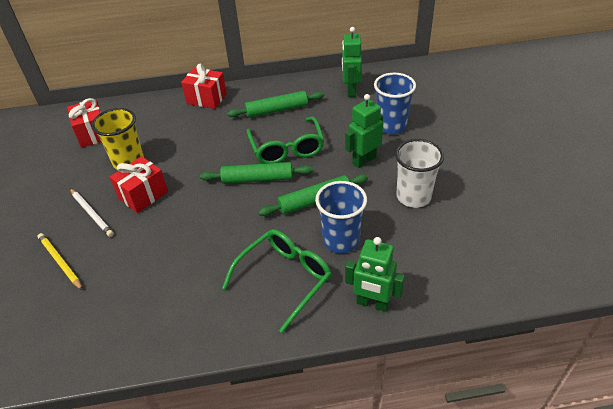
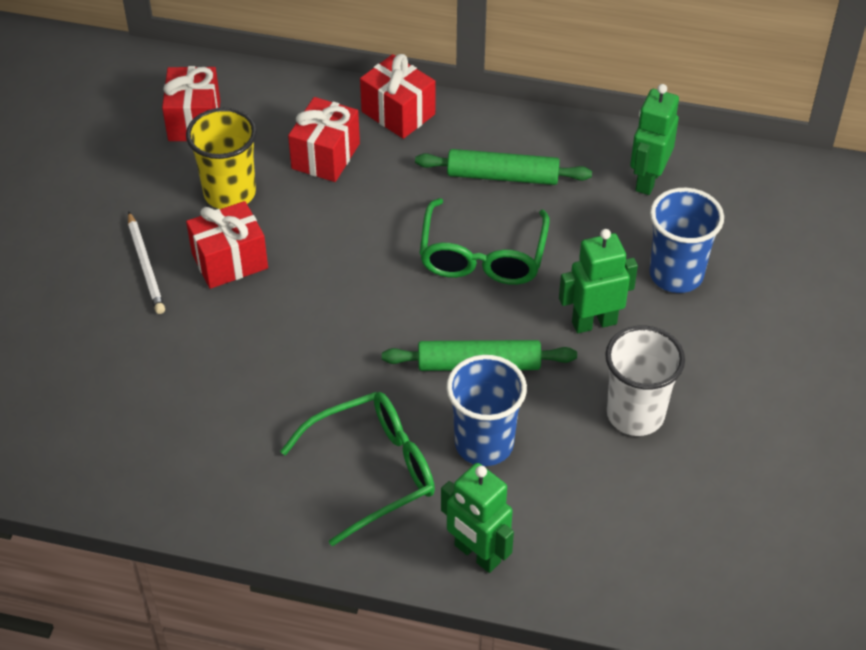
camera: 20 degrees right, 5 degrees up
yellow pencil [37,233,83,290] -> none
green rolling pin [200,162,313,184] -> none
none -> red gift [288,97,360,182]

